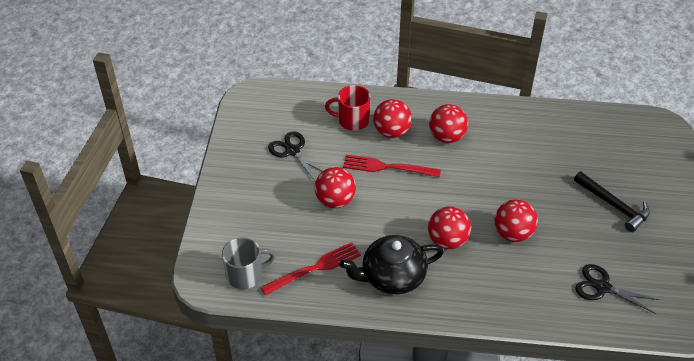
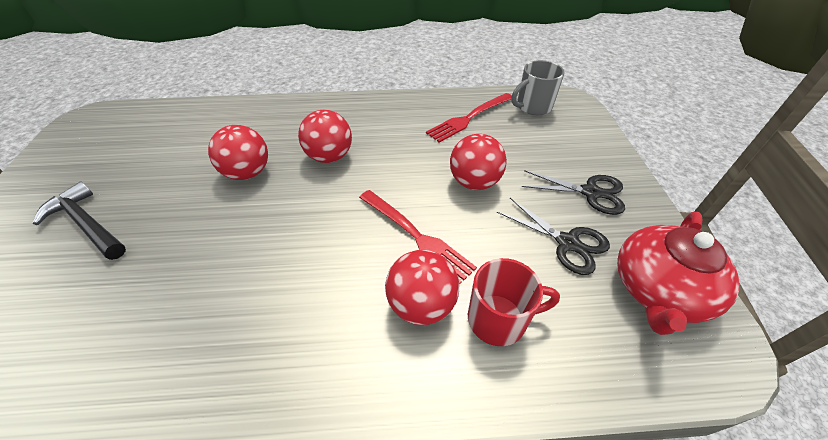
camera: 170 degrees right, 0 degrees up
black teapot [340,235,444,294] -> none
red fork [343,155,441,177] -> red fork turned 45 degrees clockwise [359,190,477,285]
red ball [429,104,468,143] -> none
black scissors [575,264,660,314] -> black scissors moved to [521,170,625,215]
none -> red teapot [617,212,740,335]

